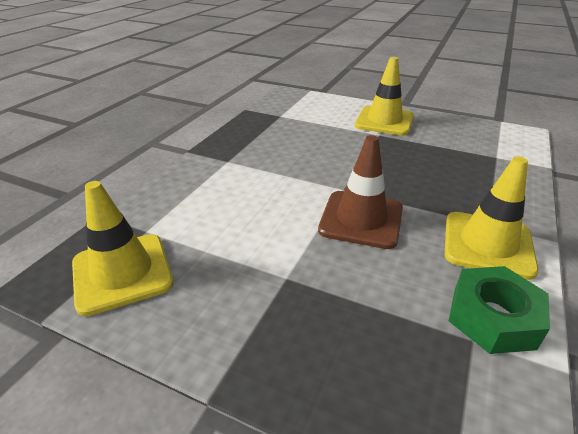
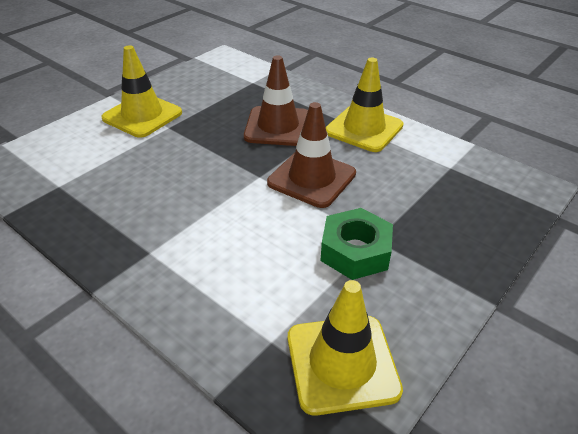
camera: 75 degrees left, 5 degrees up
green nut [449,266,550,354] -> green nut moved to [320,208,393,280]
none -> brown traffic cone [244,55,308,146]

